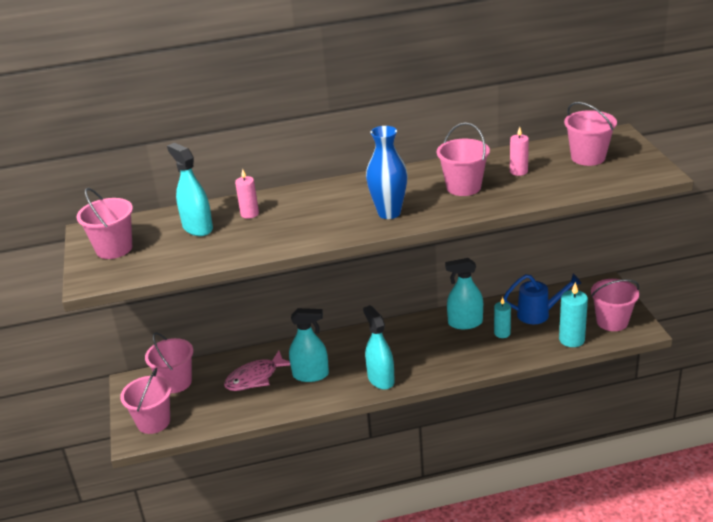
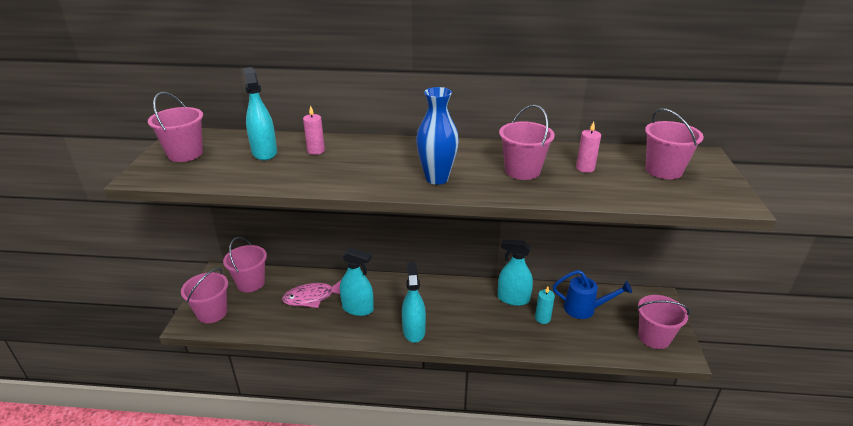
camera: 15 degrees right, 0 degrees up
turquoise candle [559,282,588,347] -> none

